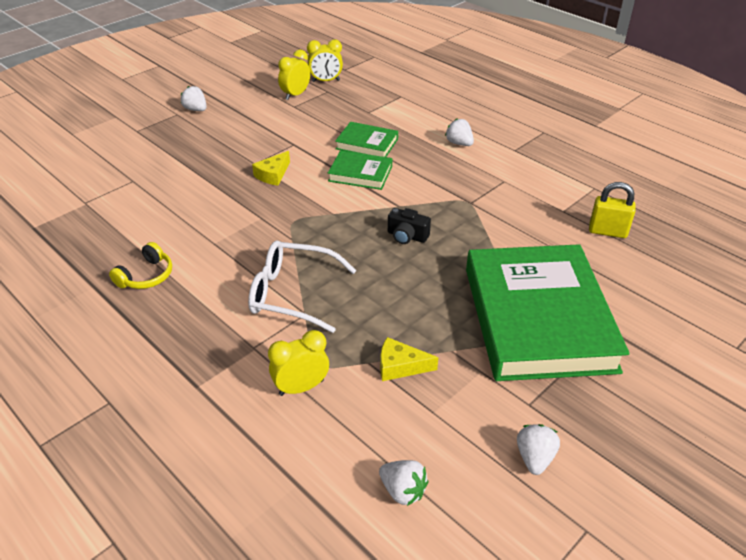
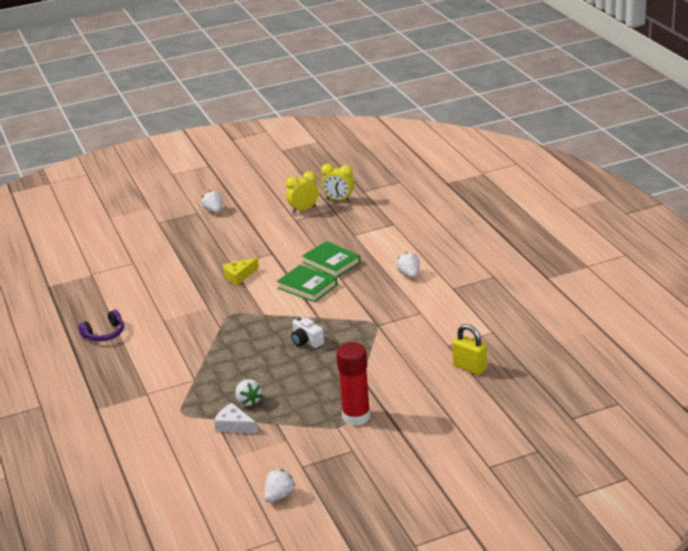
camera: 25 degrees right, 10 degrees down
yellow headphones [109,242,172,289] -> purple headphones [78,310,124,341]
white glasses [248,241,357,333] -> none
yellow clock [268,330,329,396] -> none
white strawberry [379,460,428,506] -> white strawberry moved to [235,379,262,406]
yellow cheese [380,337,438,381] -> white cheese [214,403,257,433]
black camera [388,208,431,244] -> white camera [291,316,324,348]
green book [466,244,630,381] -> red glue stick [336,342,370,426]

